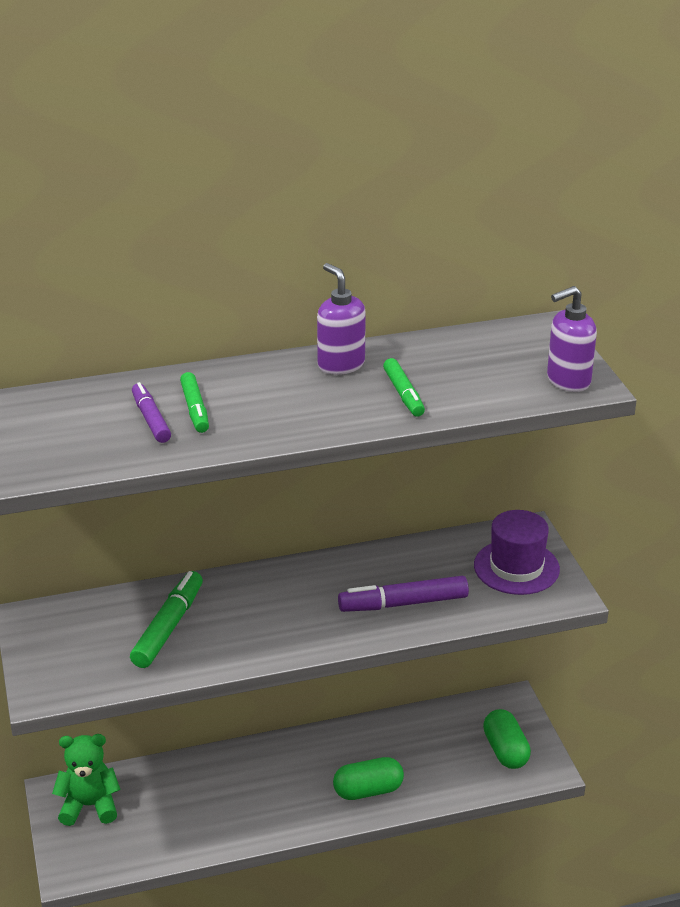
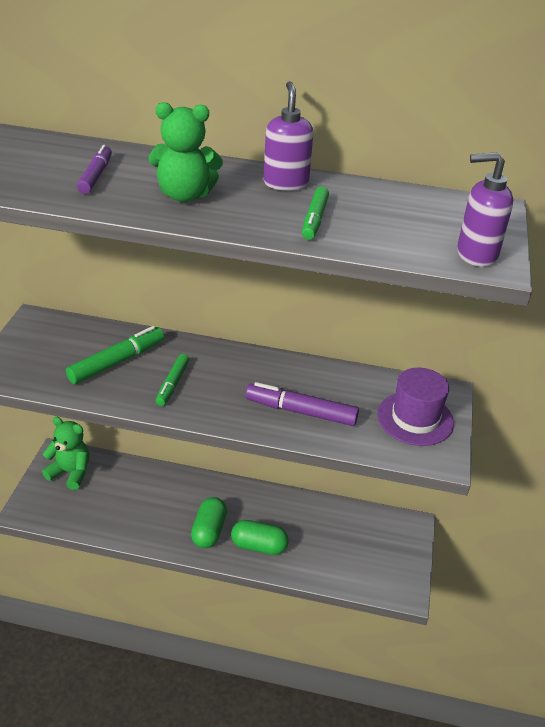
camera: 25 degrees right, 5 degrees up
green marker [180,372,209,433] -> green marker moved to [156,354,189,406]
green capsule [483,709,531,769] -> green capsule moved to [191,497,227,548]
none -> green teddy bear [149,102,223,202]

